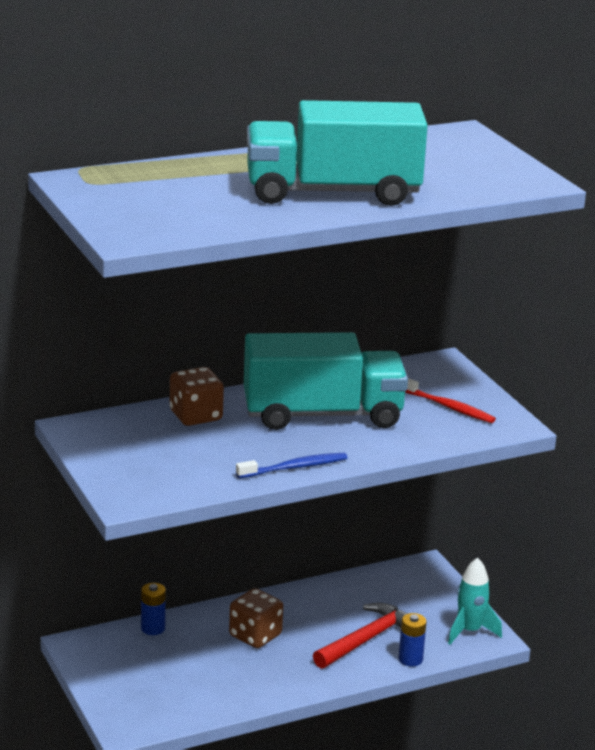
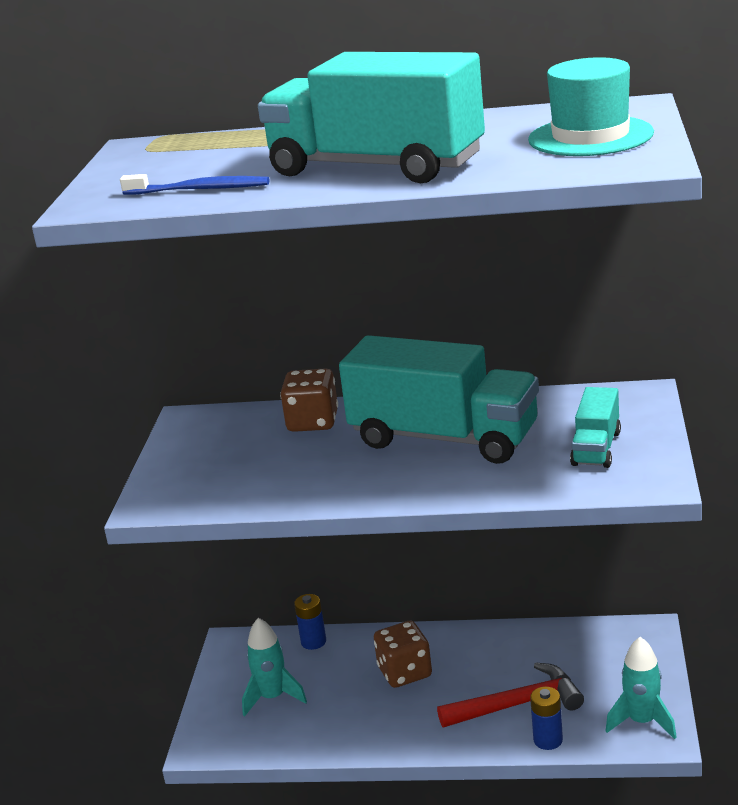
camera: 35 degrees right, 0 degrees up
blue toothbrush [236,453,348,478] -> blue toothbrush moved to [120,174,269,195]
red toothbrush [405,378,496,423] -> turquoise truck [570,387,621,468]
none -> turquoise rocket [242,618,307,717]
none -> turquoise hat [528,57,654,156]

